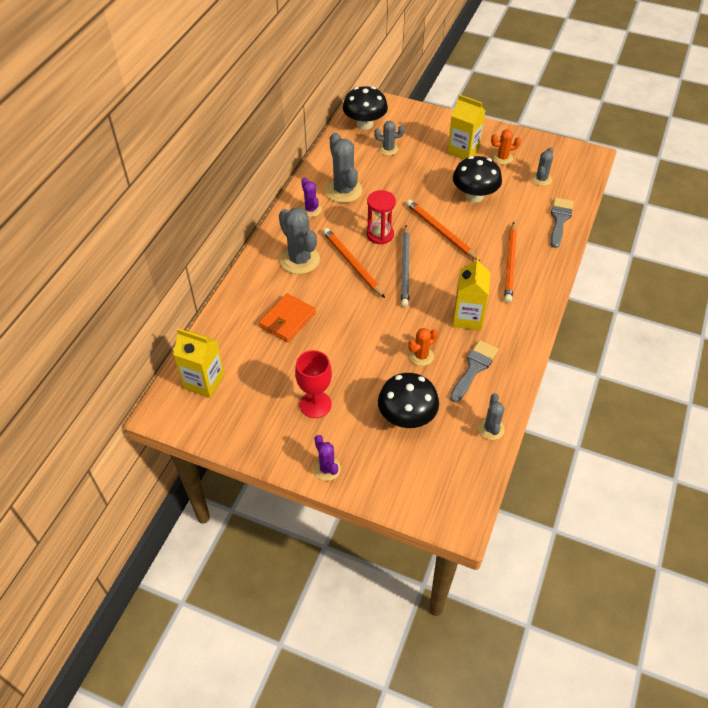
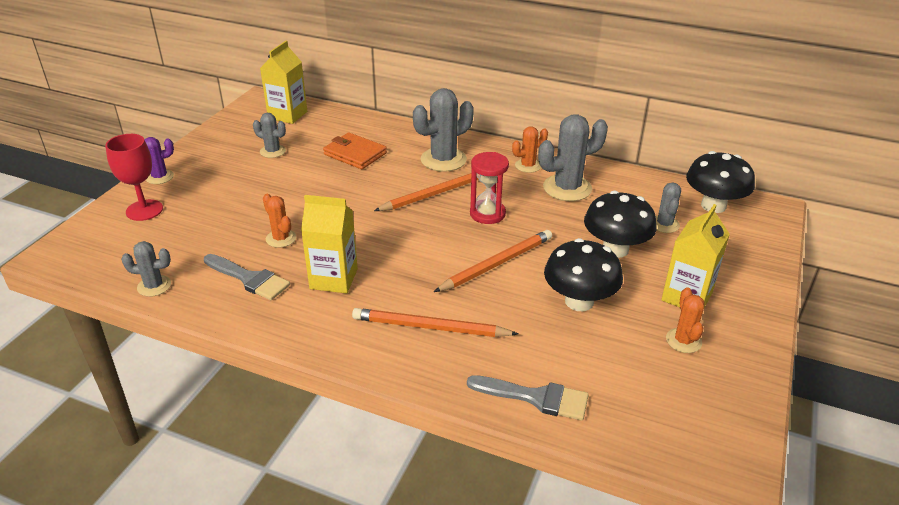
camera: 90 degrees right, 15 degrees down
red goblet [295,350,332,418] -> red goblet moved to [105,134,163,221]
purple cactus [301,178,322,217] -> orange cactus [512,126,548,173]
black mushroom [378,373,439,428] -> black mushroom moved to [584,191,657,258]
grey pencil [401,225,410,307] -> none
grey cactus [531,147,553,186] -> grey cactus moved to [253,113,286,158]

